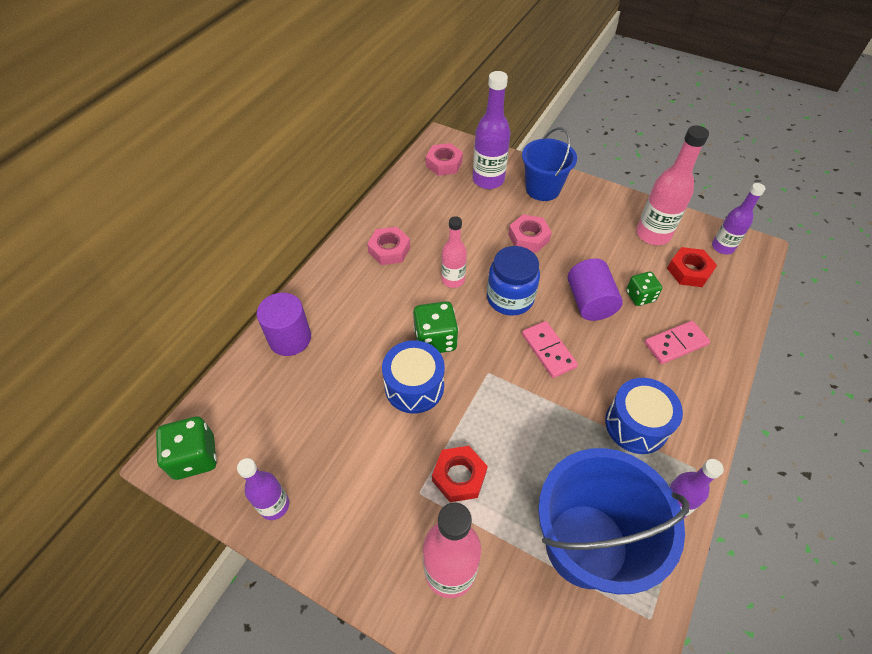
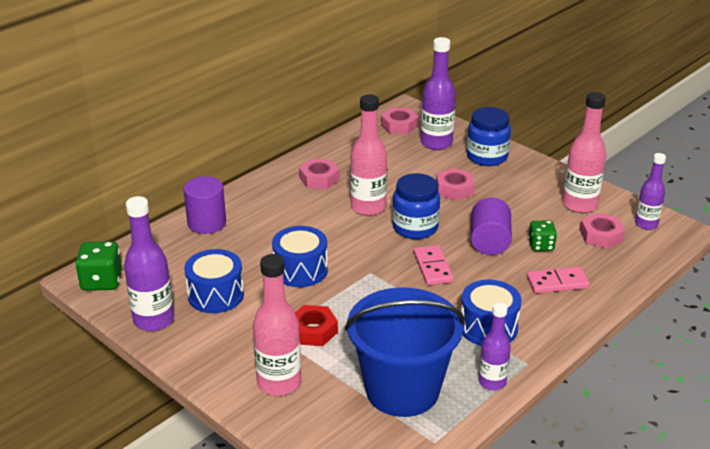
camera: 15 degrees right, 20 degrees down
purple bottle [237,458,289,520] -> purple bottle [124,196,174,331], size x1.57
green dice [413,301,459,353] -> none
pink bottle [441,216,467,288] -> pink bottle [350,94,387,216], size x1.57
blue bucket [522,127,577,201] -> blue jar [467,107,511,166]
red nut [667,247,717,287] -> pink nut [580,213,625,249]
none -> blue drum [184,249,244,313]

